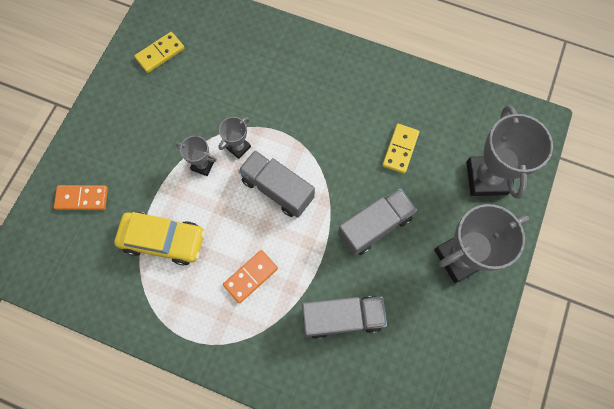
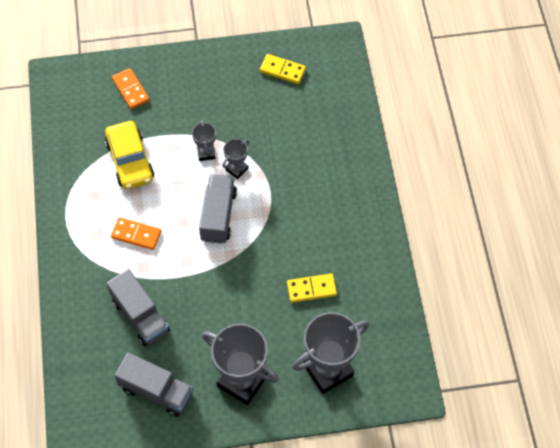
camera: 60 degrees right, 10 degrees down
grey trophy [218,117,251,159] -> grey trophy turned 60 degrees counterclockwise [222,139,249,179]
grey truck [338,189,417,256] -> grey truck moved to [114,352,193,417]

